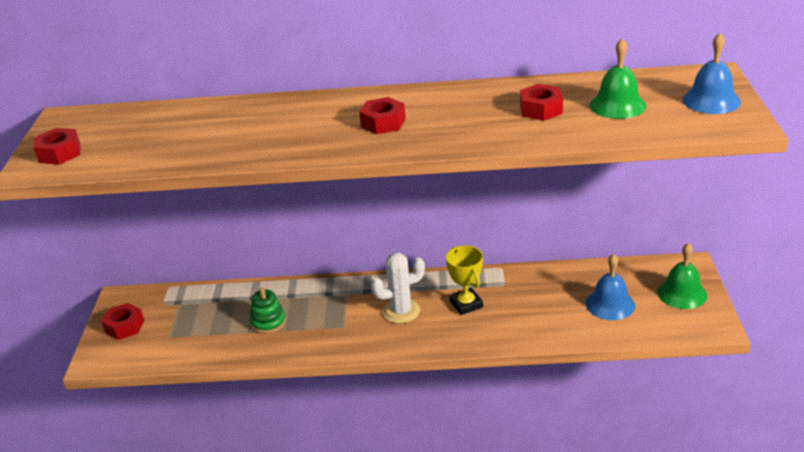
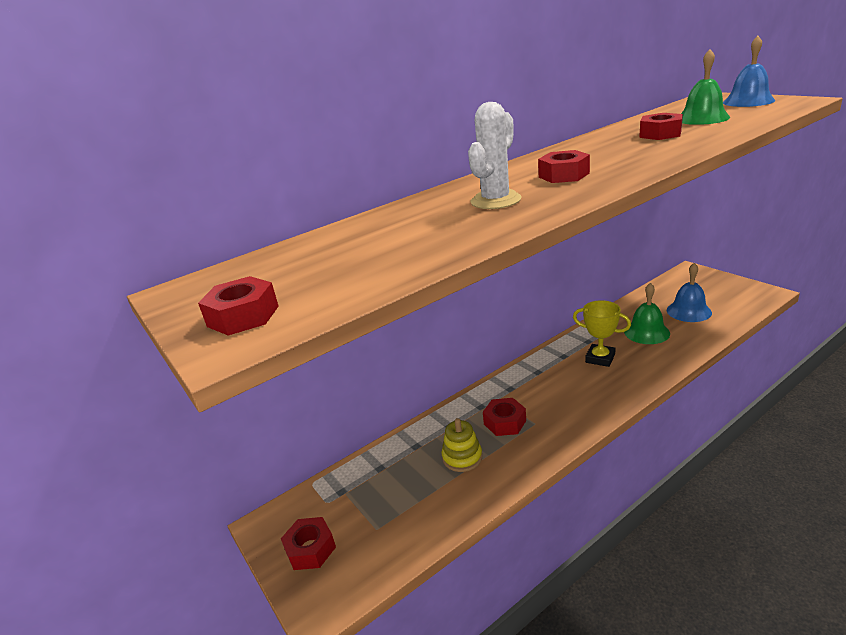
camera: 35 degrees left, 5 degrees down
green stacking toy [250,287,286,334] -> yellow stacking toy [442,418,482,472]
white cactus [371,253,425,323] -> white cactus moved to [468,102,522,209]
green bell [657,243,707,309] -> green bell moved to [624,283,670,344]
none -> red nut [483,398,526,436]

